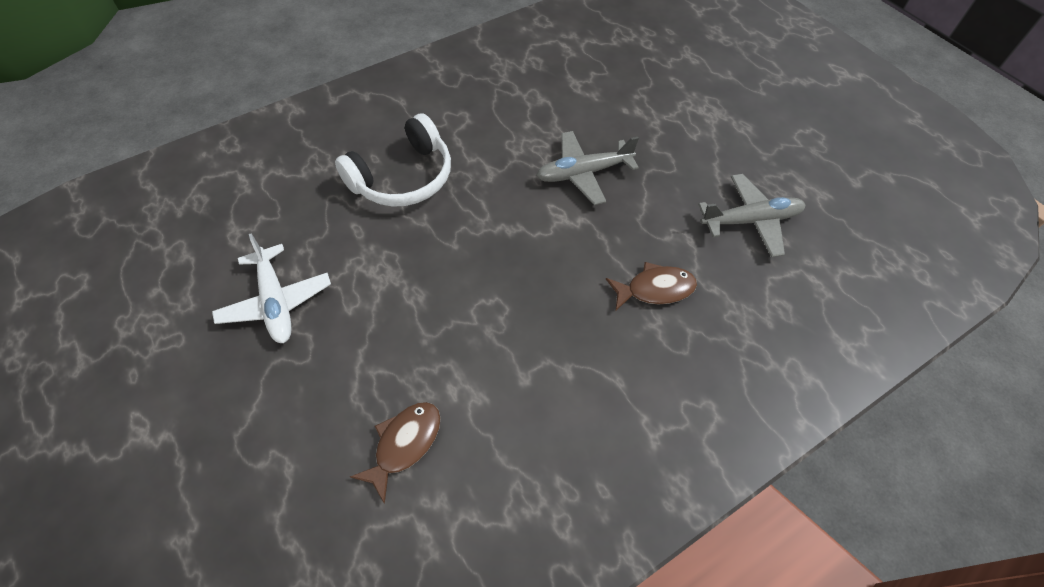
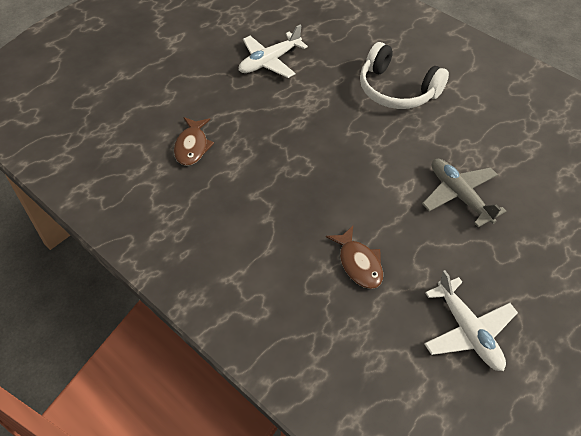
camera: 75 degrees right, 5 degrees down
brown fish [350,402,441,504] -> brown fish turned 75 degrees clockwise [174,117,214,166]
grey plane [698,174,805,258] -> white plane [424,270,518,371]

